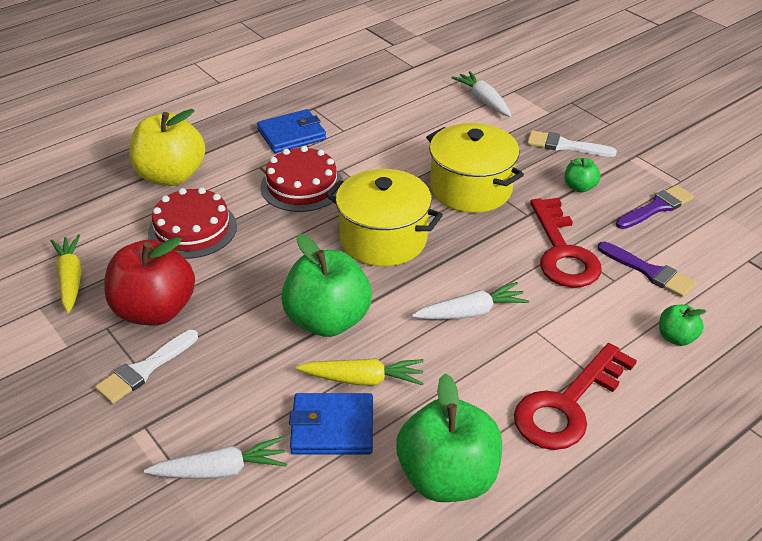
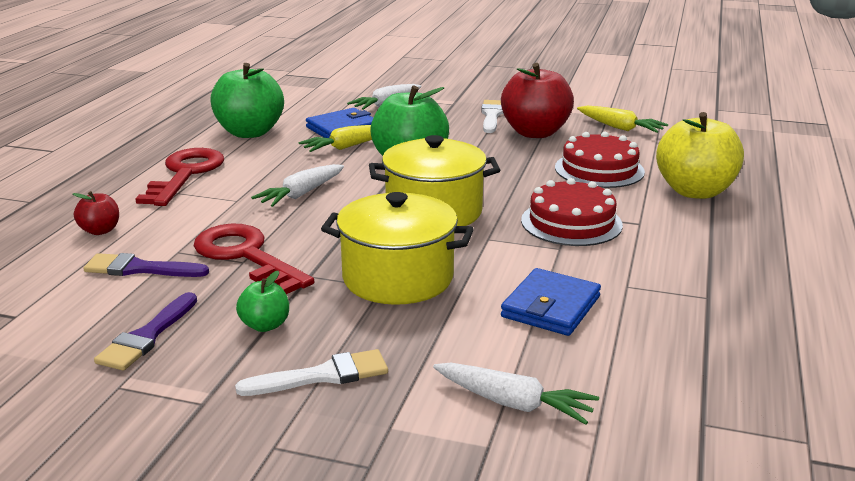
camera: 145 degrees right, 15 degrees down
blue wallet [257,109,326,153] -> blue wallet moved to [501,268,601,336]
green apple [659,305,706,346] -> red apple [72,191,119,235]

